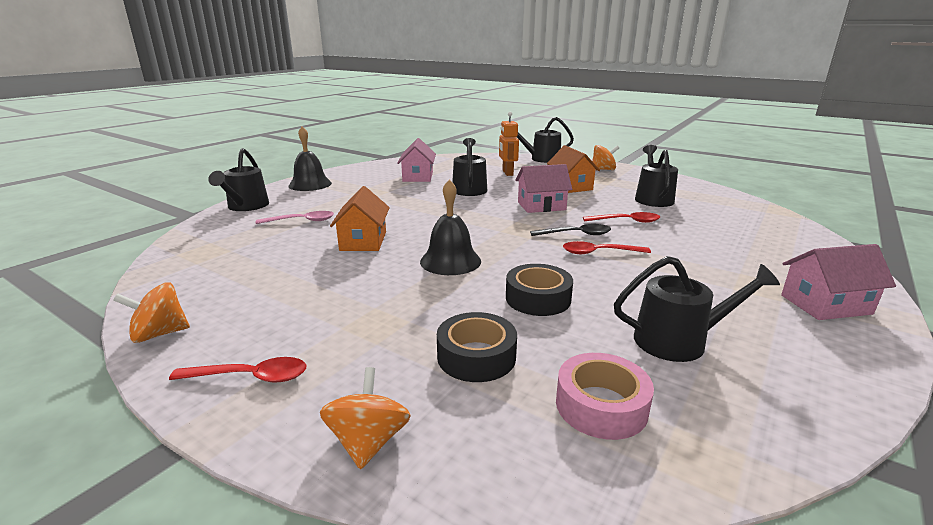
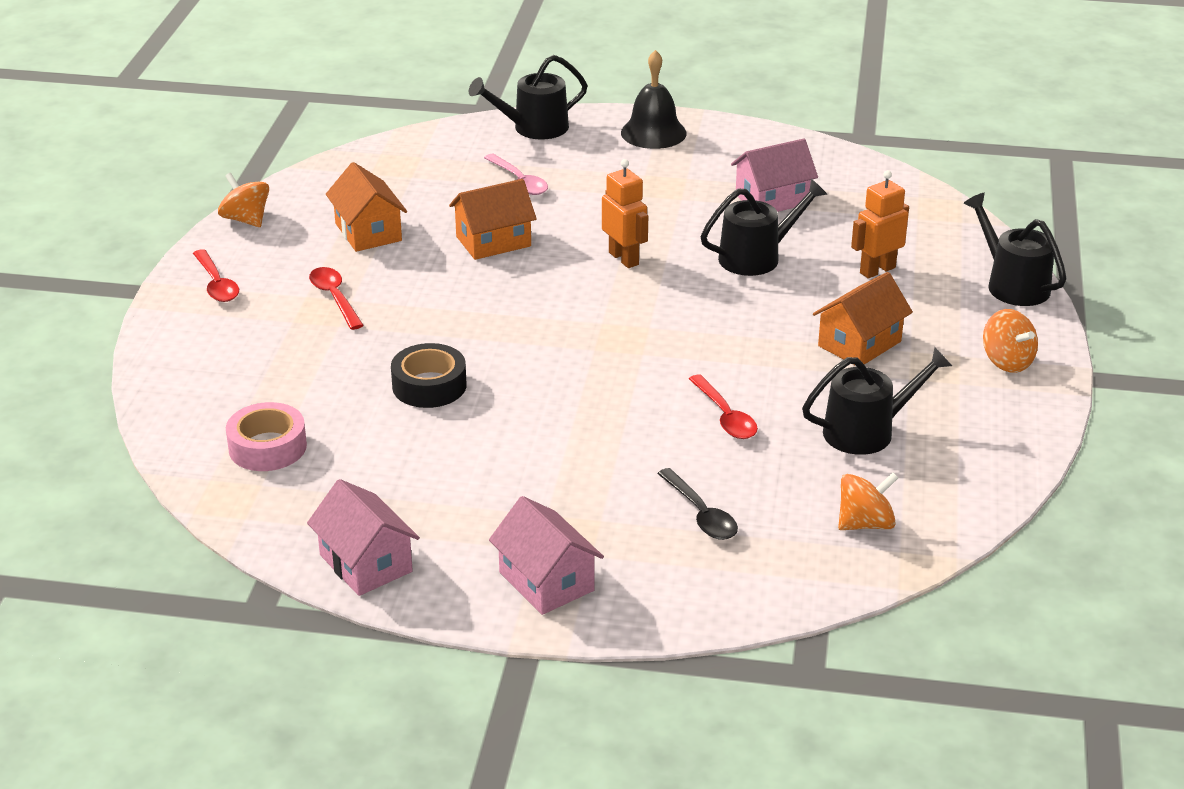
camera: 65 degrees right, 10 degrees up
orange spinning top [320,367,411,470] -> orange spinning top moved to [838,472,898,530]
black bell [420,179,481,275] -> none
black tape [437,312,517,382] -> none
pink house [515,164,572,213] -> pink house moved to [307,479,420,596]
black spoon [530,224,611,236] -> black spoon moved to [657,468,738,540]
red spoon [563,241,651,254] -> red spoon moved to [309,267,364,330]
black watering can [614,256,780,362] -> none
none -> orange house [326,162,407,252]
none -> orange robot [602,159,648,268]

